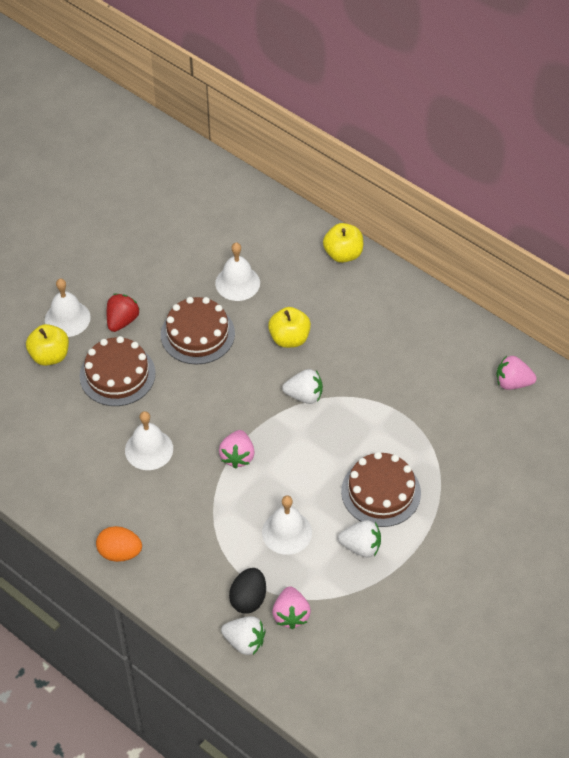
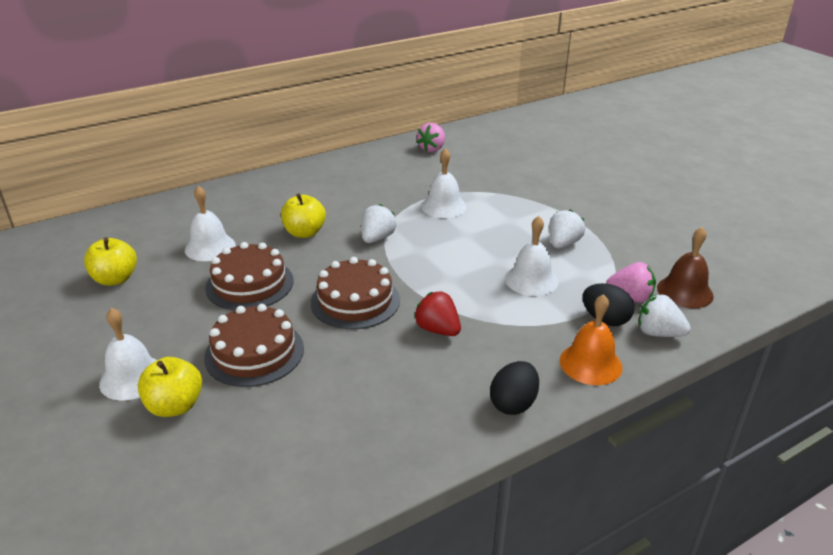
camera: 70 degrees left, 20 degrees down
orange egg [96,526,142,562] -> black egg [490,361,539,415]
red strawberry [107,294,139,332] -> red strawberry moved to [414,291,461,336]
white bell [125,411,173,470] -> white bell moved to [421,148,467,218]
pink strawberry [219,430,255,469] -> none
white strawberry [221,616,266,655] -> white strawberry turned 105 degrees counterclockwise [639,295,691,337]
yellow apple [323,223,363,263] -> yellow apple moved to [84,237,137,286]
brown cake [341,452,421,527] -> brown cake moved to [311,257,400,329]
none -> orange bell [560,294,622,385]
none -> brown bell [657,227,714,308]

